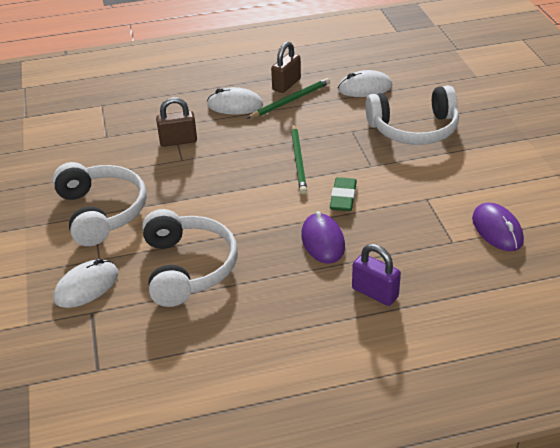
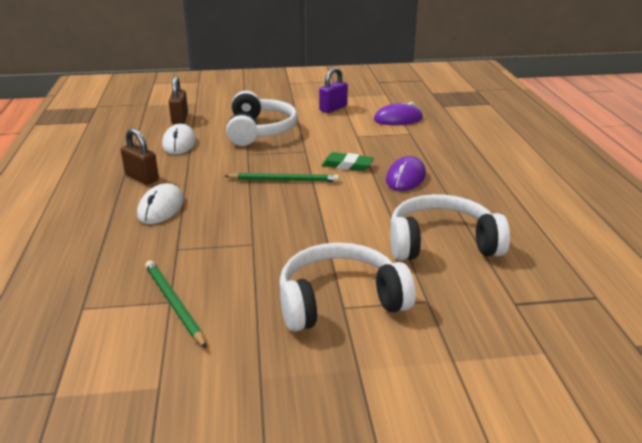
camera: 85 degrees left, 10 degrees down
white mouse [54,259,118,308] -> none
brown padlock [156,97,197,147] -> brown padlock moved to [169,76,188,124]
green pencil [247,78,330,119] -> green pencil moved to [145,260,207,348]
purple mouse [301,211,345,263] -> purple mouse turned 60 degrees counterclockwise [386,156,426,191]
purple padlock [352,244,401,306] -> purple padlock moved to [319,67,348,113]

